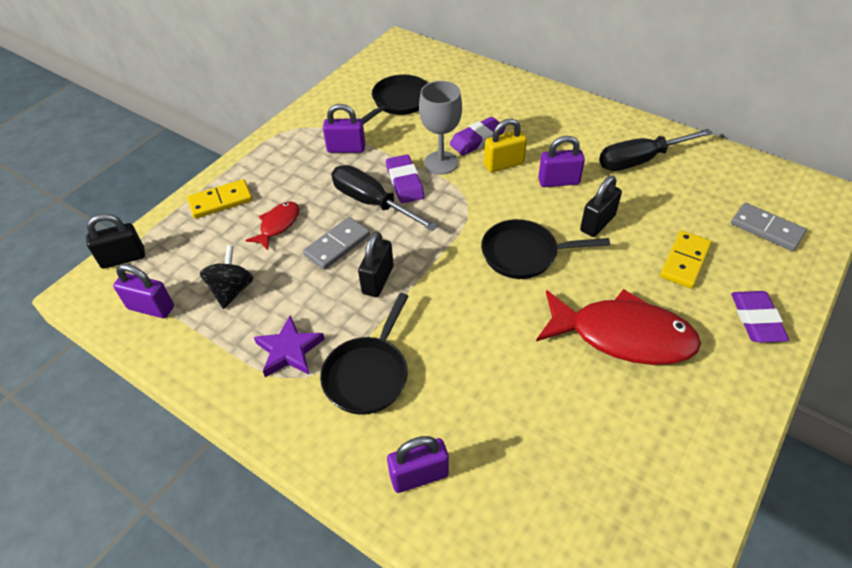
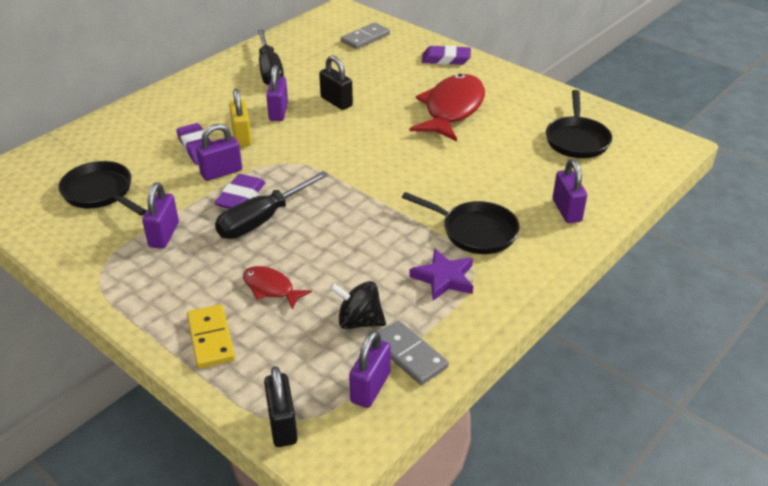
camera: 85 degrees left, 10 degrees down
grey domino [303,217,370,270] -> grey domino moved to [379,321,449,385]
black padlock [358,231,394,297] -> none
purple eraser [386,154,424,204] -> purple eraser turned 60 degrees counterclockwise [214,174,266,209]
grey goblet [419,81,462,174] -> purple padlock [196,124,242,181]
black pan [481,219,610,279] -> black pan moved to [546,90,612,158]
yellow domino [660,231,712,289] -> none

